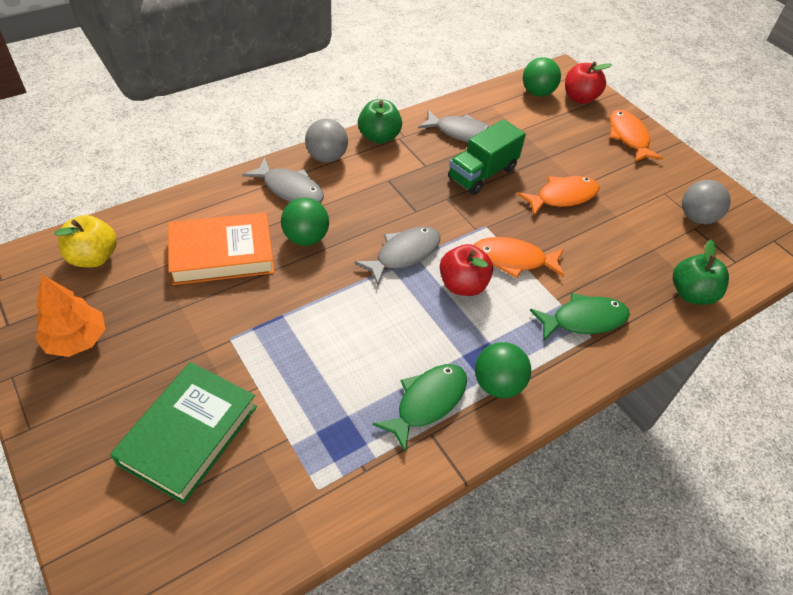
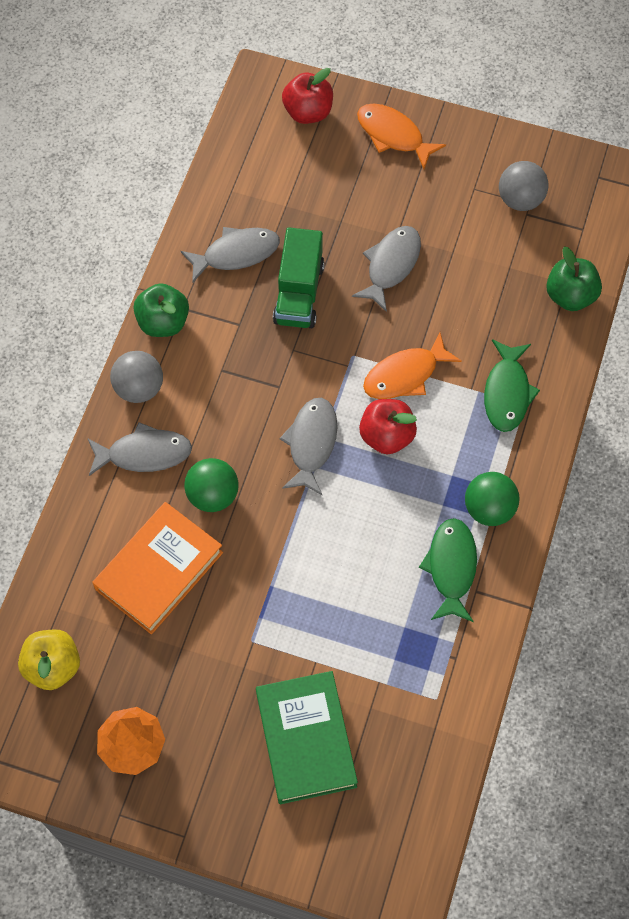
camera: 35 degrees left, 15 degrees up
orange fish [517,176,600,216] -> grey fish [352,226,421,312]
green ball [523,57,561,97] -> none
green fish [530,293,630,341] -> green fish turned 150 degrees clockwise [484,339,540,432]

